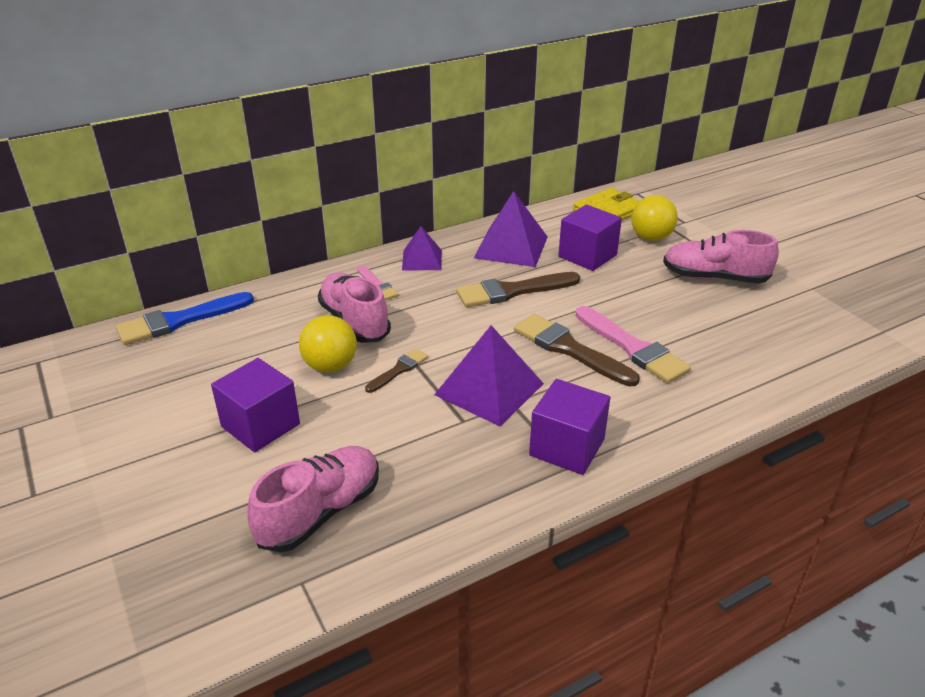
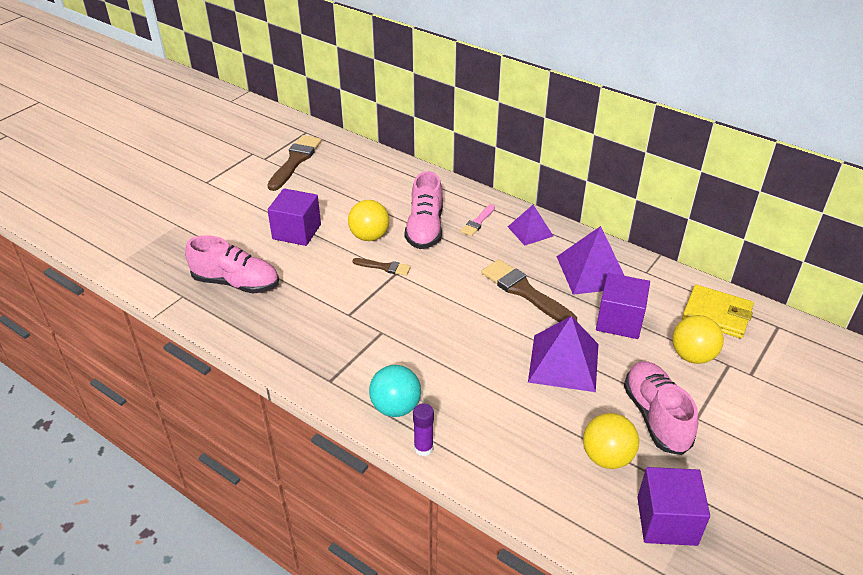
camera: 65 degrees right, 5 degrees up
blue brush [116,292,254,345] -> none
pink shoe [318,273,391,343] -> pink shoe turned 150 degrees clockwise [405,171,443,249]
purple pyramid [434,325,544,427] -> purple pyramid moved to [528,316,598,392]
brown brush [514,314,640,387] -> brown brush moved to [268,135,322,191]
purple cube [529,379,610,475] -> purple cube moved to [637,467,710,546]
pink brush [576,306,691,383] -> none
none -> turquoise ball [369,365,421,417]
none -> purple glue stick [413,404,434,456]
none -> yellow ball [583,413,639,469]

